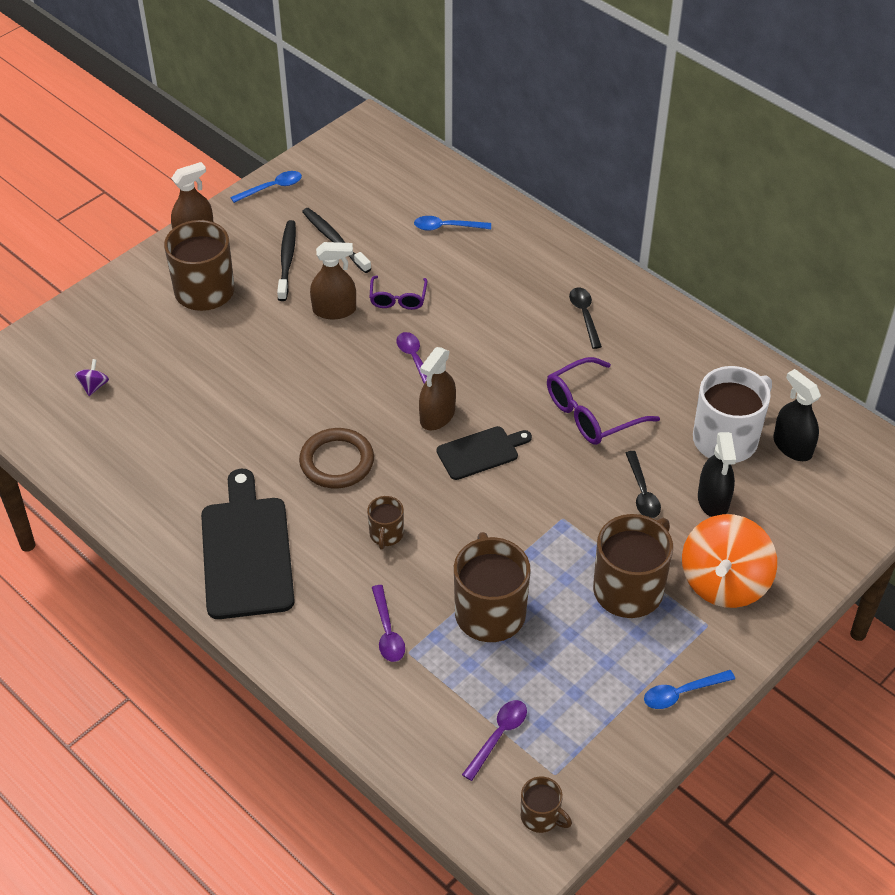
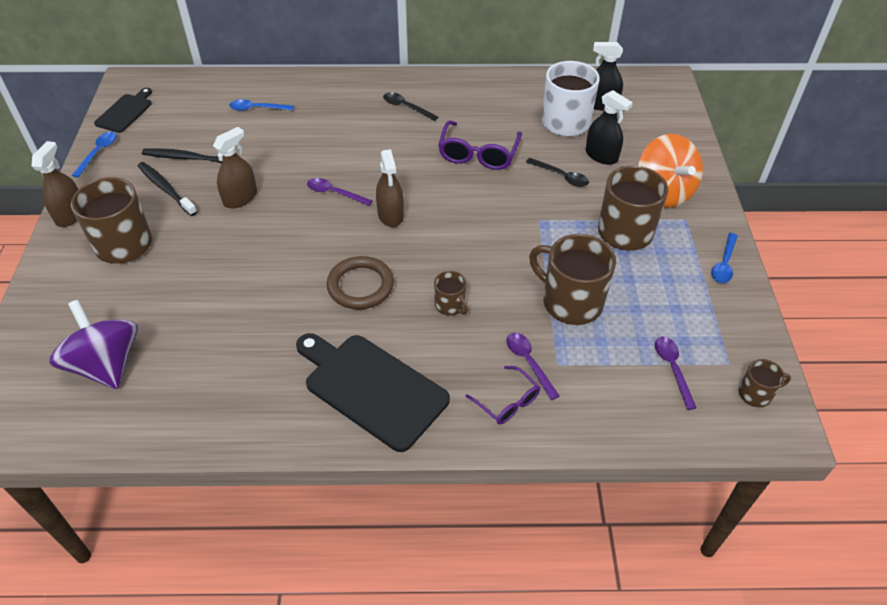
camera: 45 degrees left, 0 degrees up
purple spinning top [75,359,109,396] -> purple spinning top [49,300,138,389], size x2.50
purple glasses [370,276,427,310] -> purple glasses moved to [465,366,540,425]
purple spoon [372,585,405,662] -> purple spoon turned 150 degrees counterclockwise [506,333,560,400]
blue spoon [414,216,491,231] -> blue spoon turned 45 degrees clockwise [229,99,294,111]
black cutting board [437,426,532,480] -> black cutting board moved to [94,88,152,133]

